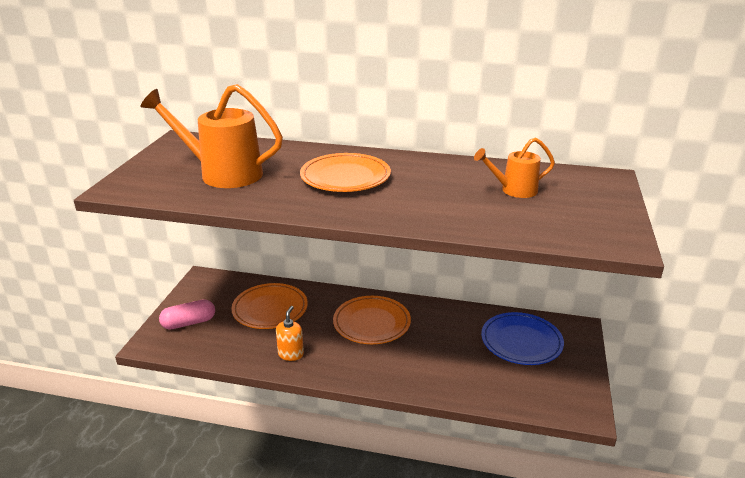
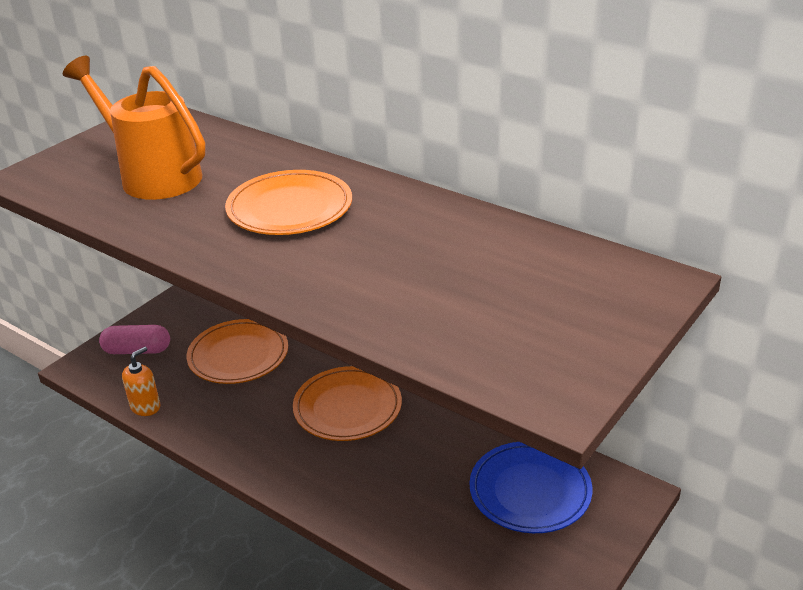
camera: 25 degrees right, 5 degrees up
orange soap dispenser [276,306,304,361] -> orange soap dispenser moved to [122,347,160,416]
orange watering can [474,137,555,198] -> none

